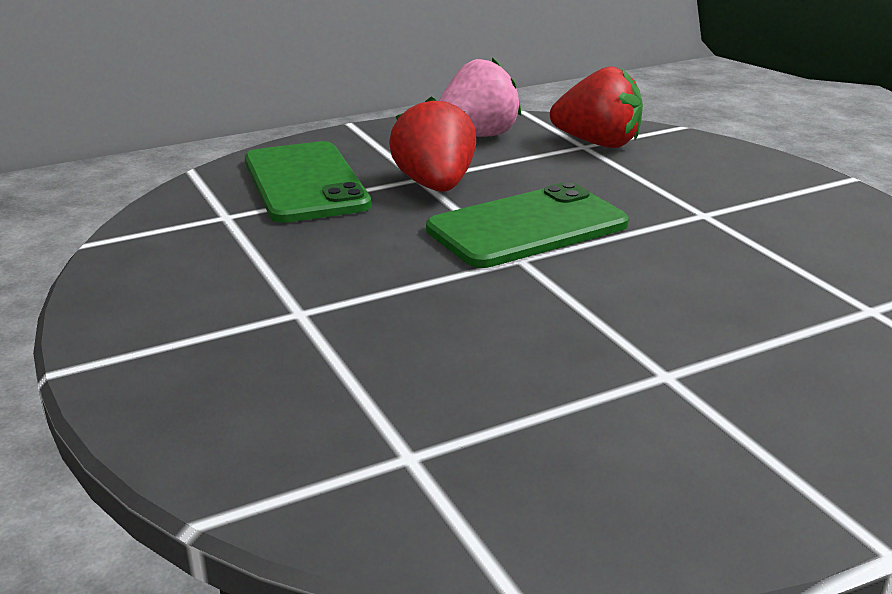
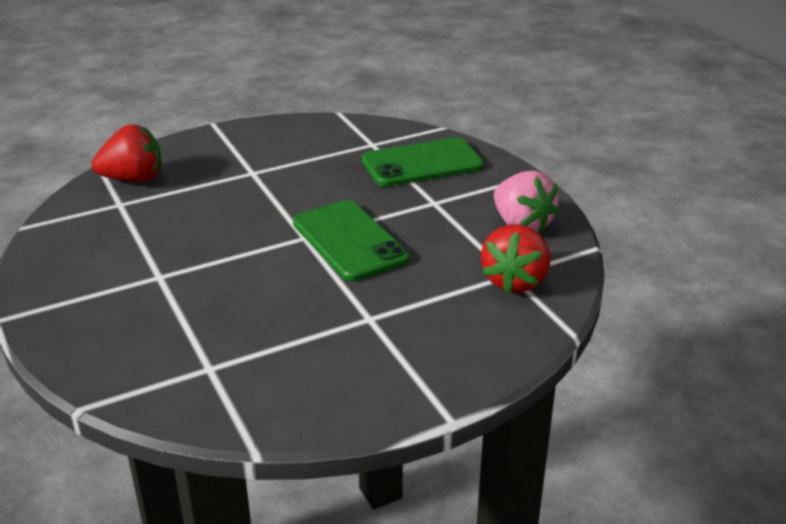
camera: 90 degrees right, 5 degrees up
red strawberry [389,96,476,192] -> red strawberry moved to [92,124,162,182]

